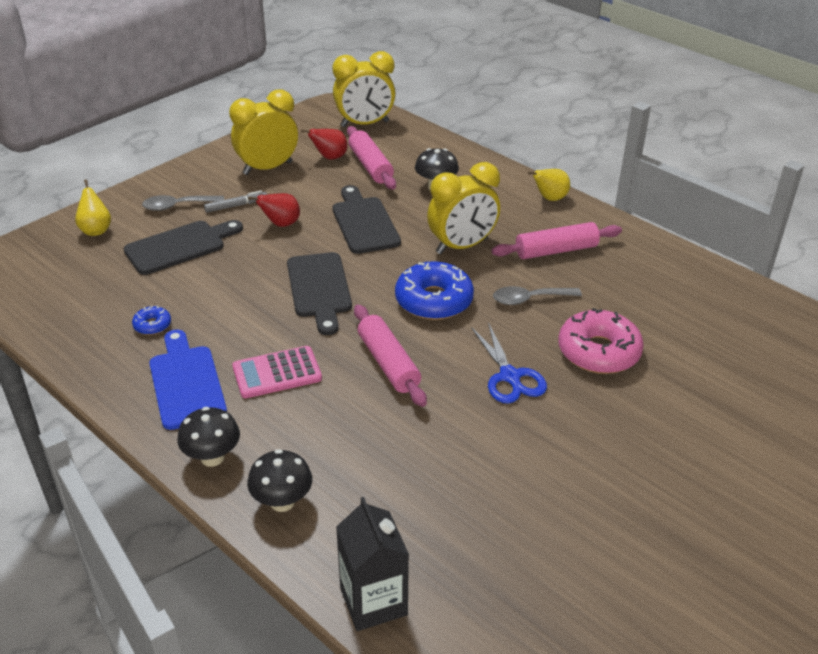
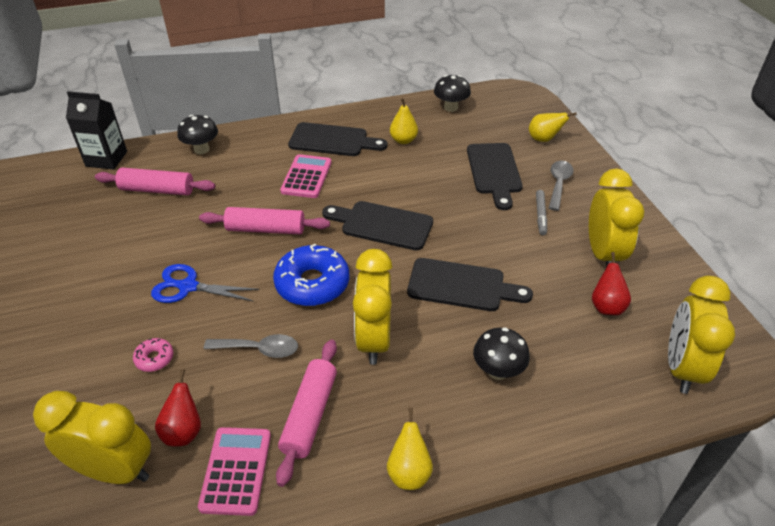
camera: 120 degrees right, 5 degrees up
blue donut [132,306,171,335] -> yellow pear [390,98,418,144]
blue cutting board [149,329,227,430] -> black cutting board [288,122,387,156]
black mushroom [177,407,240,467] -> black mushroom moved to [434,75,471,112]
red pear [248,193,300,227] -> red pear moved to [155,369,201,446]
pink rolling pin [347,126,396,190] -> pink rolling pin moved to [95,168,215,195]
grey spoon [493,286,582,305] -> grey spoon turned 75 degrees clockwise [204,334,298,358]
pink donut [558,308,644,374] -> pink donut [133,338,173,372], size x0.47
none -> yellow clock [33,391,151,484]
none -> pink calculator [198,427,271,516]

